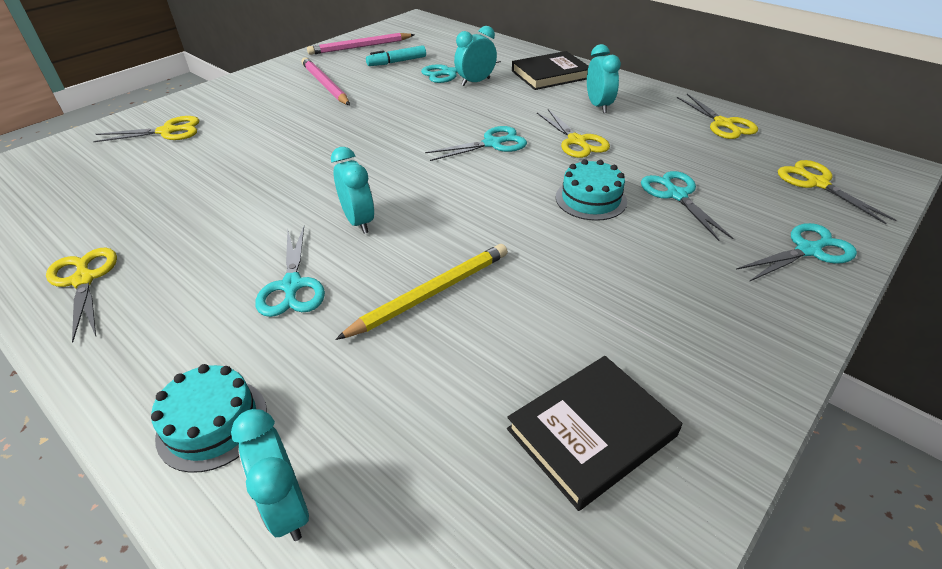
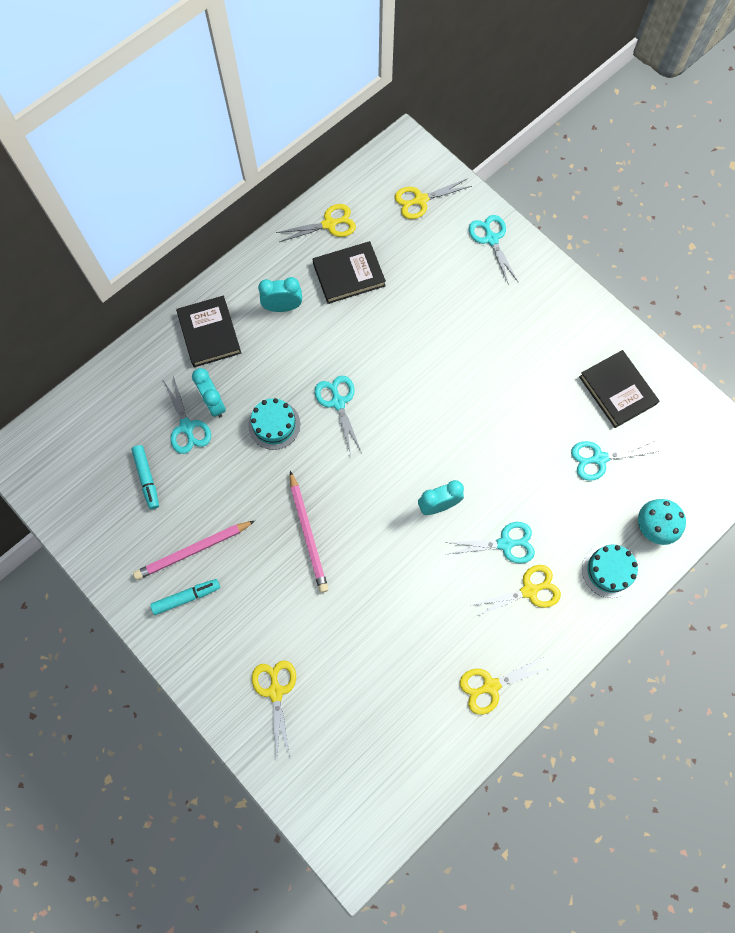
camera: 85 degrees left, 30 degrees up
turquoise clock [231,409,309,541] -> turquoise mushroom [638,499,686,545]
pink pencil [307,33,415,55] -> pink pencil moved to [290,471,328,593]
yellow pencil [335,244,508,340] -> none
yellow scissors [537,109,610,158] -> yellow scissors moved to [470,565,561,617]
turquoise cake [556,159,627,221] -> turquoise cake moved to [248,398,300,450]
turquoise scissors [641,171,733,241] -> turquoise scissors moved to [571,441,659,481]
none -> turquoise marker [150,579,220,615]
none -> black book [313,241,386,304]

